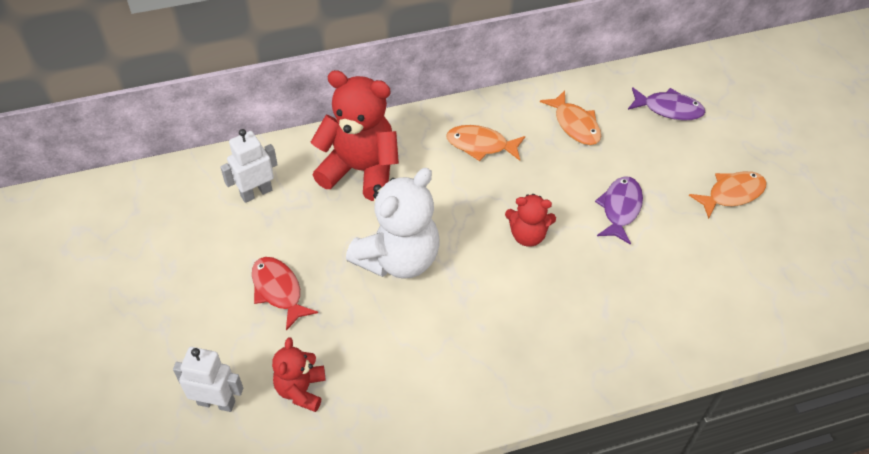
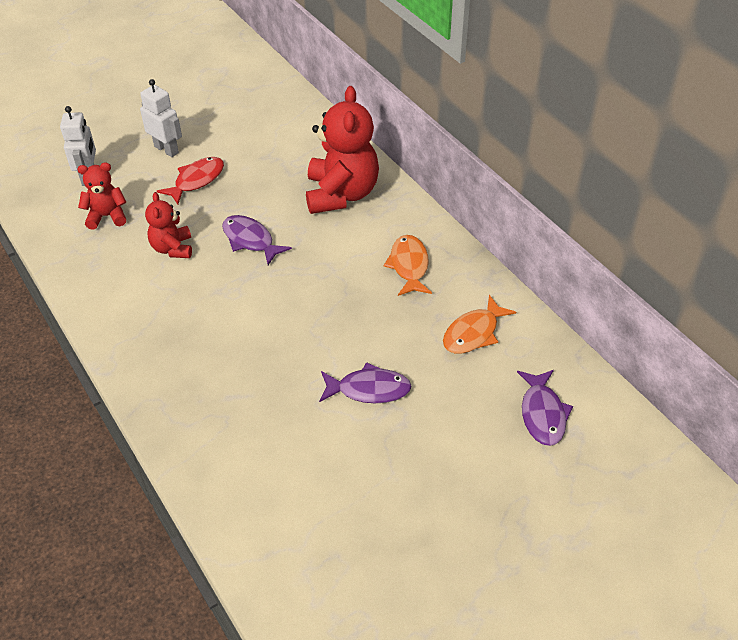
camera: 75 degrees right, 5 degrees down
white robot [220,129,278,203] -> white robot moved to [140,79,182,157]
white teddy bear [346,168,439,279] -> purple fish [222,215,292,265]
red teddy bear [505,194,556,247] -> red teddy bear moved to [145,192,192,258]
orange fish [689,171,766,219] -> none

